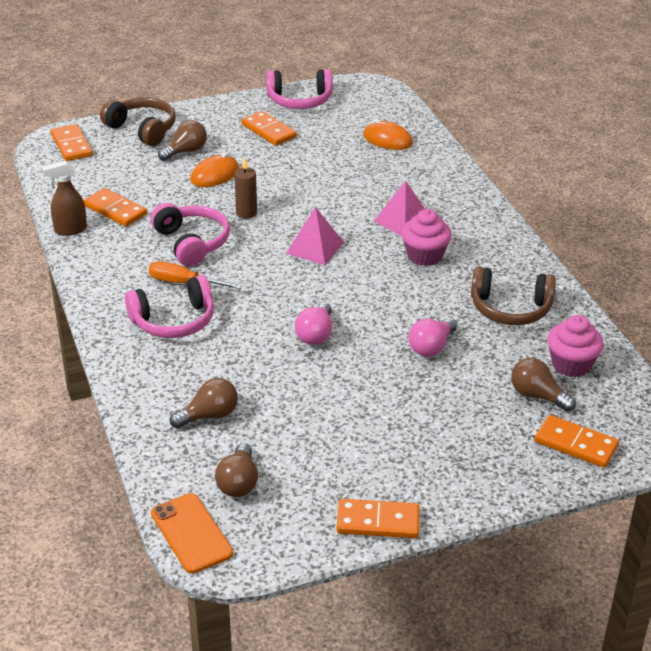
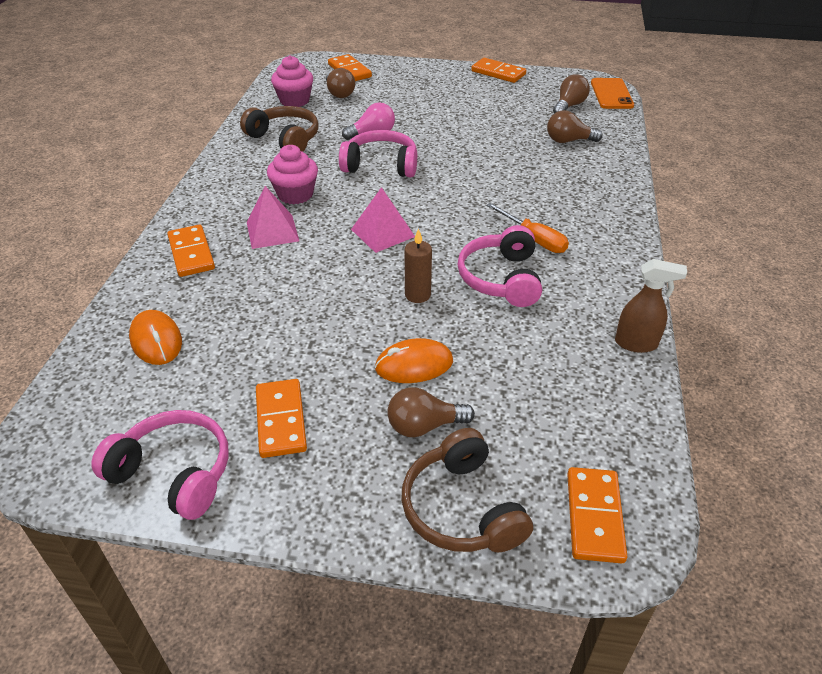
camera: 150 degrees left, 5 degrees up
orange domino [84,188,147,227] -> orange domino moved to [167,225,215,277]
pink headphones [125,275,214,338] -> pink headphones moved to [339,130,417,177]
pink light bulb [295,303,332,345] -> none

